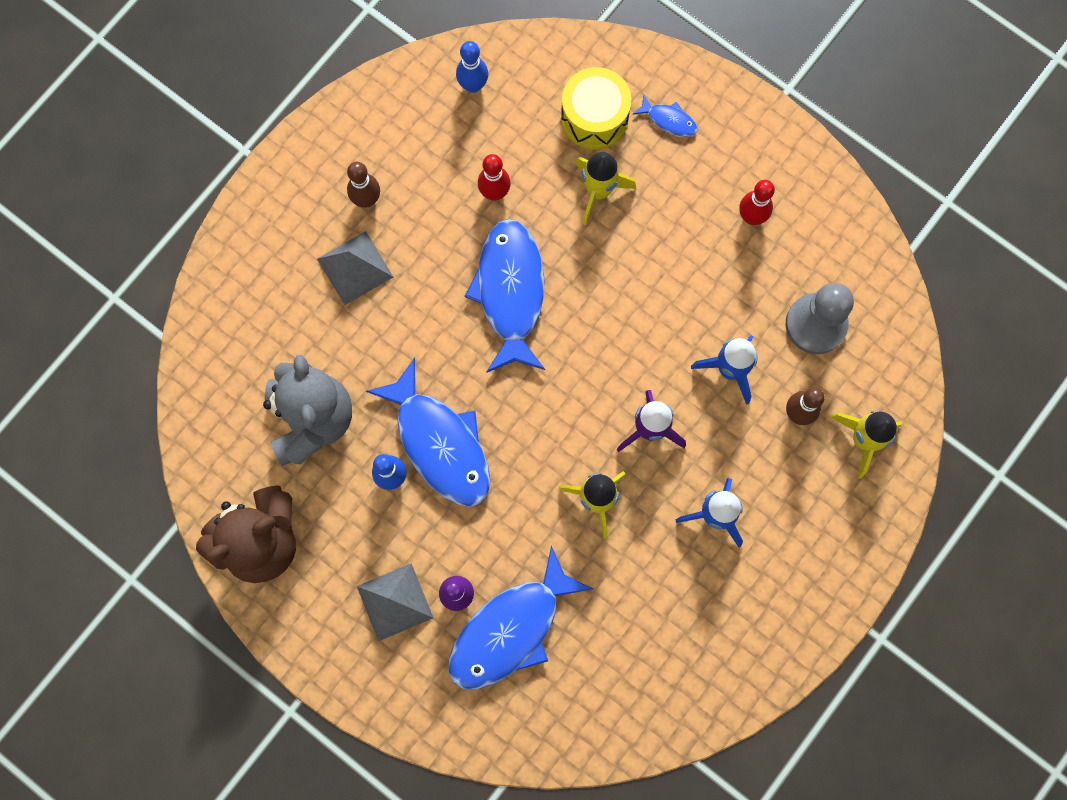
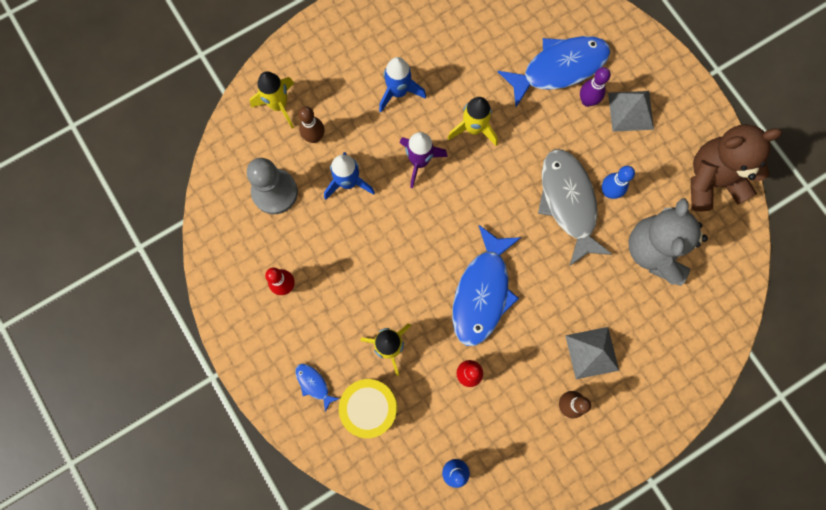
camera: 160 degrees left, 0 degrees up
blue fish [366,358,490,507] -> grey fish [538,149,612,266]

